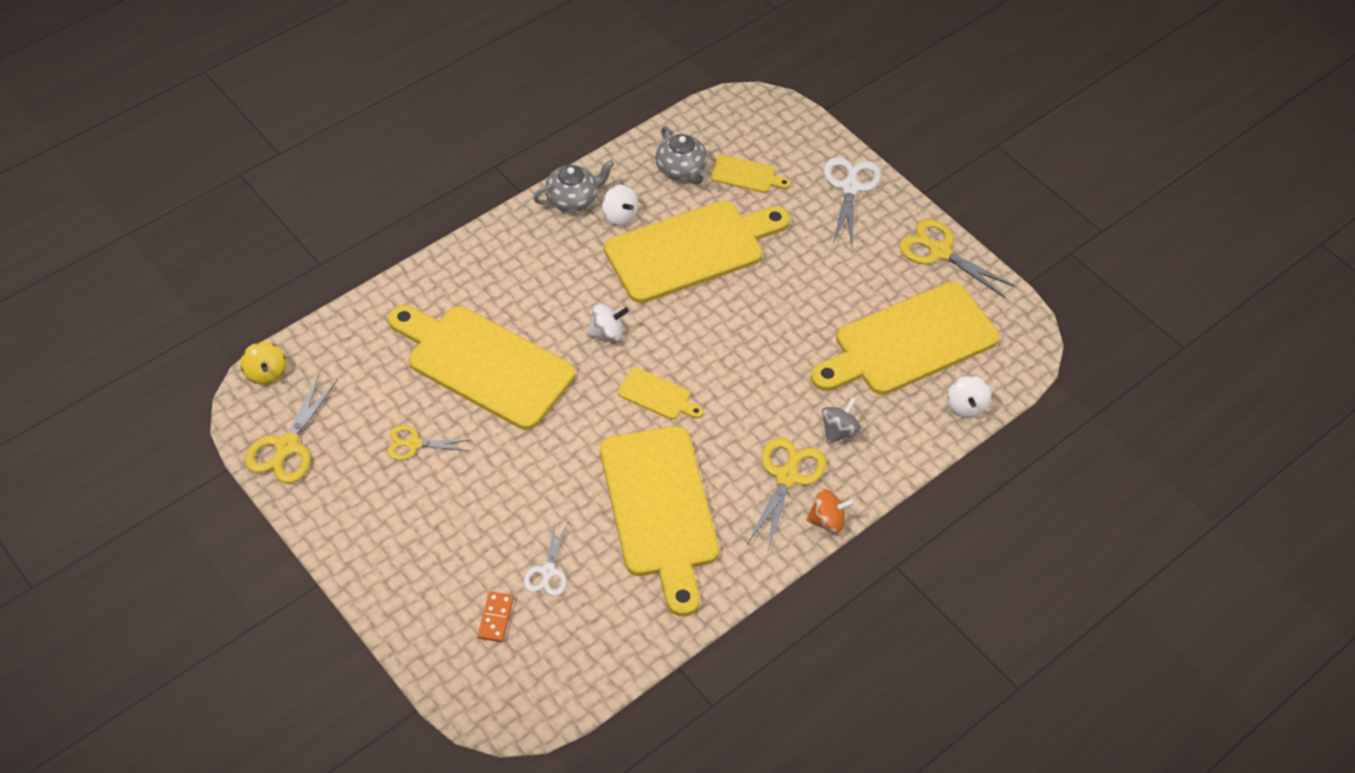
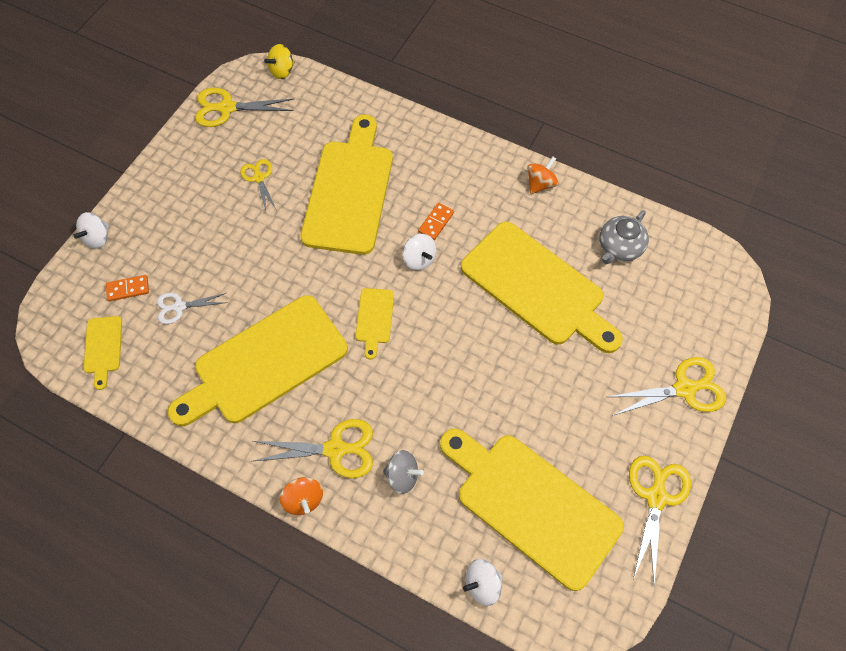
camera: 70 degrees right, 10 degrees up
grey teapot [533,160,614,212] -> orange spinning top [527,156,558,194]
white spinning top [602,185,639,226] -> white spinning top moved to [73,212,109,249]
yellow cutting board [710,155,791,193] -> yellow cutting board moved to [84,316,122,390]
white scissors [823,157,881,246] -> yellow scissors [607,357,726,415]
none -> orange domino [418,203,454,240]

